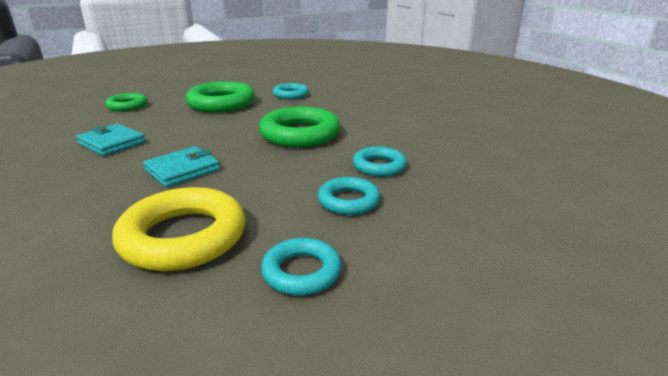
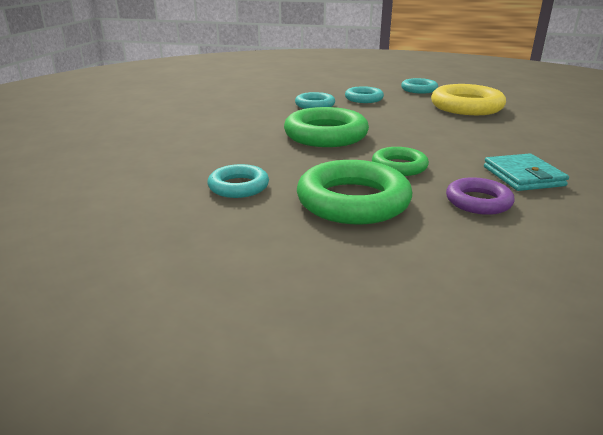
camera: 140 degrees left, 0 degrees up
green ring [105,93,148,111] -> green ring moved to [372,147,429,176]
turquoise wallet [143,146,220,187] -> none
none -> purple ring [446,177,515,215]

